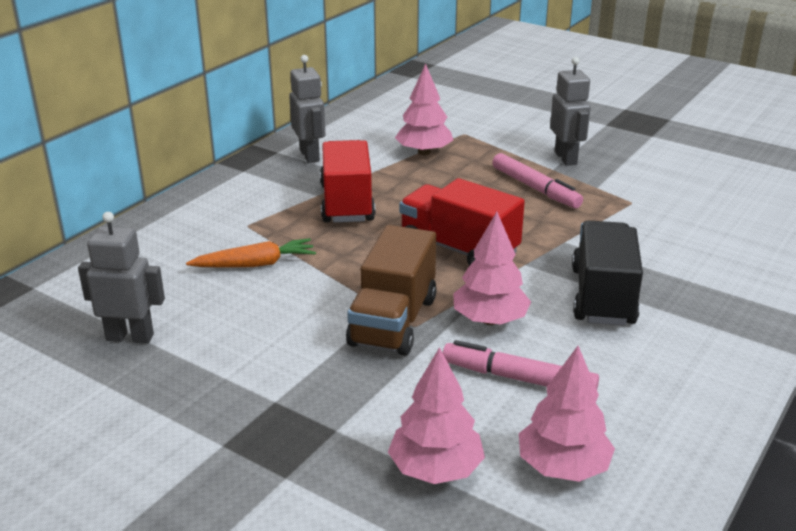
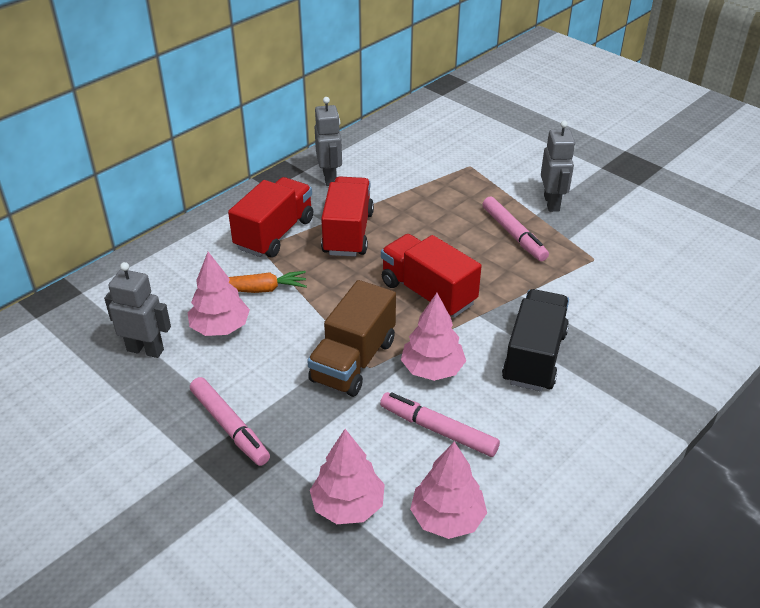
camera: 10 degrees right, 10 degrees up
pink tree [395,64,453,155] -> pink tree moved to [188,252,250,336]
none -> pink marker [190,377,270,466]
none -> red truck [228,177,313,258]

